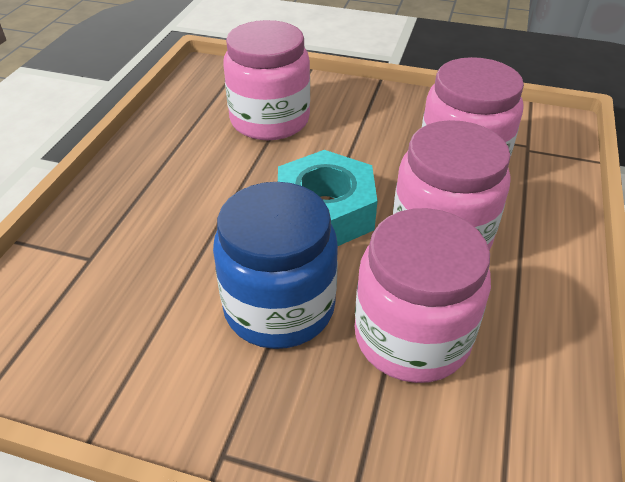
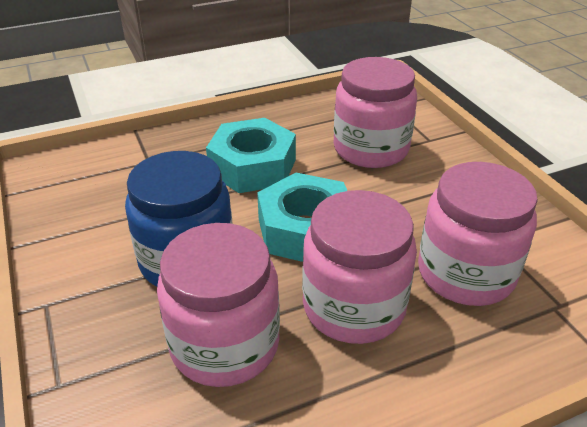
camera: 50 degrees right, 5 degrees down
none -> turquoise nut [206,118,296,193]

